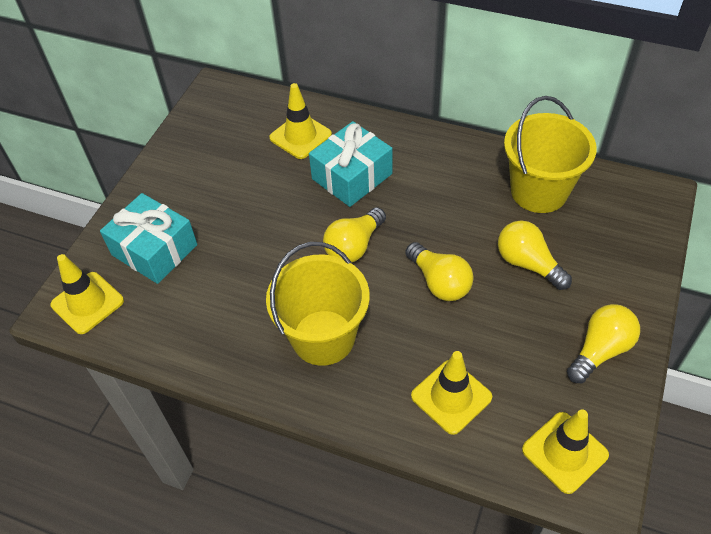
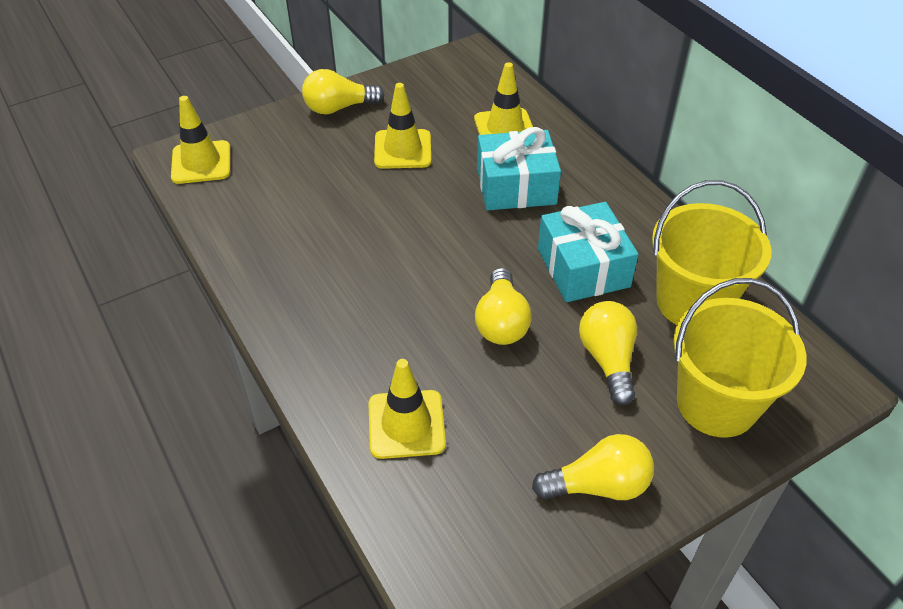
camera: 35 degrees right, 5 degrees down
turquoise gift [100,193,197,284] -> turquoise gift moved to [538,202,639,302]
yellow bucket [266,242,370,366] -> yellow bucket moved to [673,278,807,438]
yellow light bulb [323,207,386,262] -> yellow light bulb moved to [302,69,384,115]
yellow traffic cone [522,409,609,494] -> yellow traffic cone moved to [374,83,431,169]

